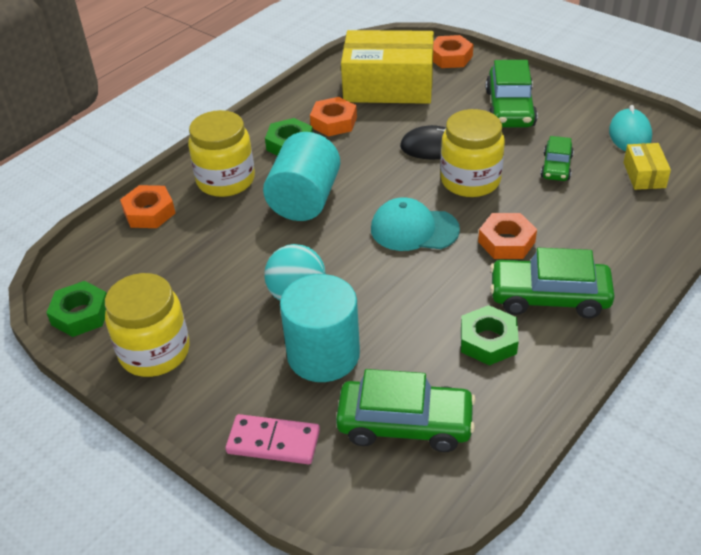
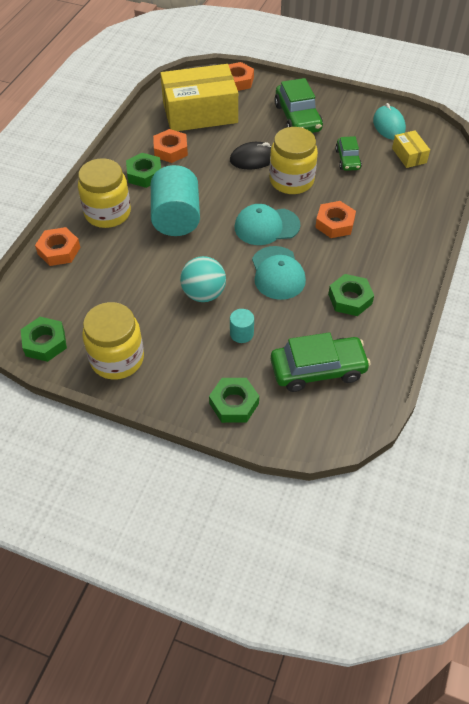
camera: 20 degrees left, 10 degrees up
pink domino [226,414,320,464] -> green nut [209,378,259,423]
turquoise cylinder [280,274,360,382] -> turquoise cylinder [230,309,254,343], size x0.45
green car [490,248,615,319] -> none
none -> turquoise cap [252,246,306,300]

